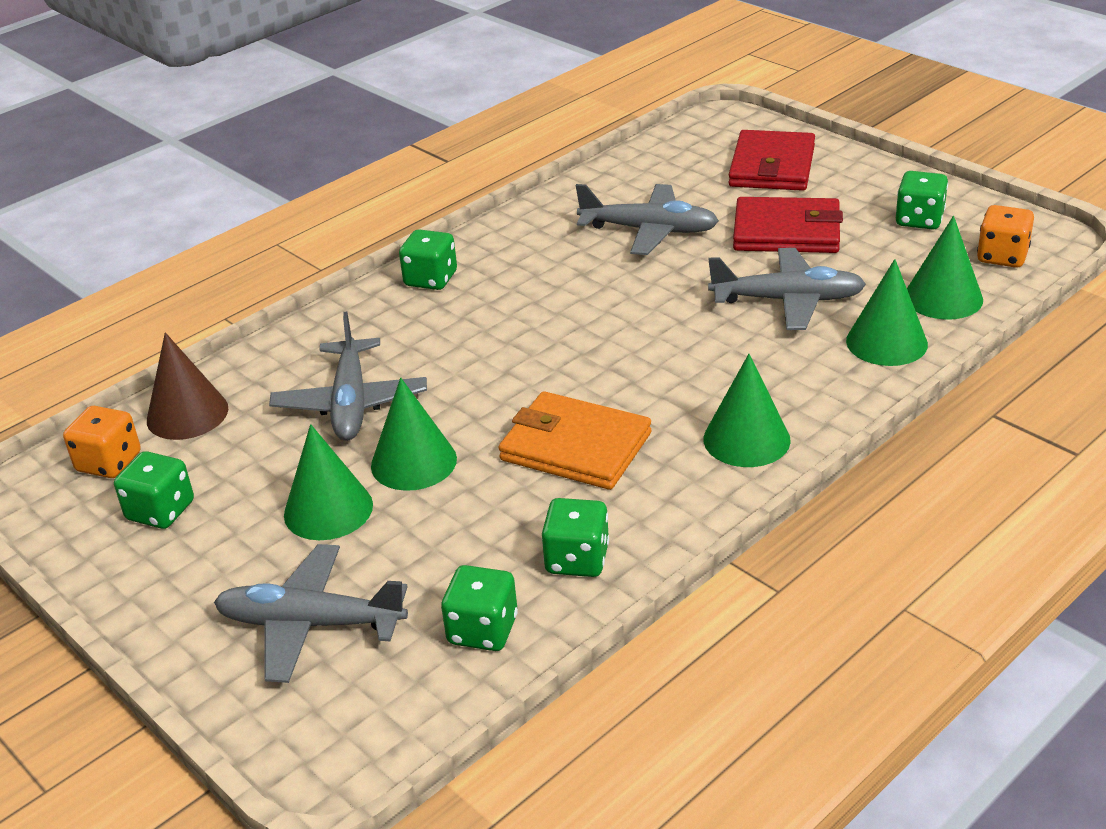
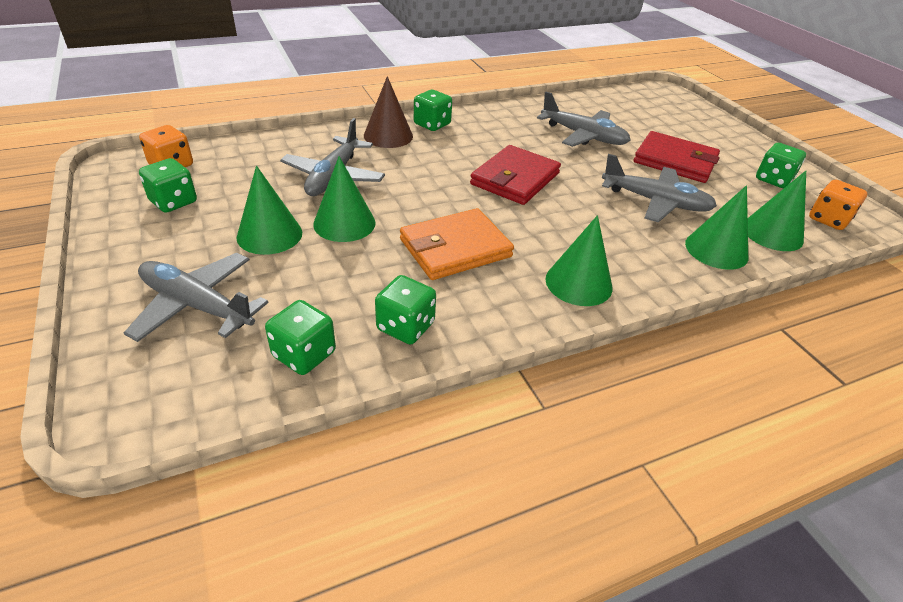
camera: 15 degrees right, 5 degrees up
brown cone [147,332,228,440] -> brown cone moved to [364,76,413,148]
orange wallet [499,391,652,490] -> orange wallet turned 75 degrees counterclockwise [400,208,514,280]
red wallet [728,130,815,191] -> red wallet moved to [470,145,561,205]

